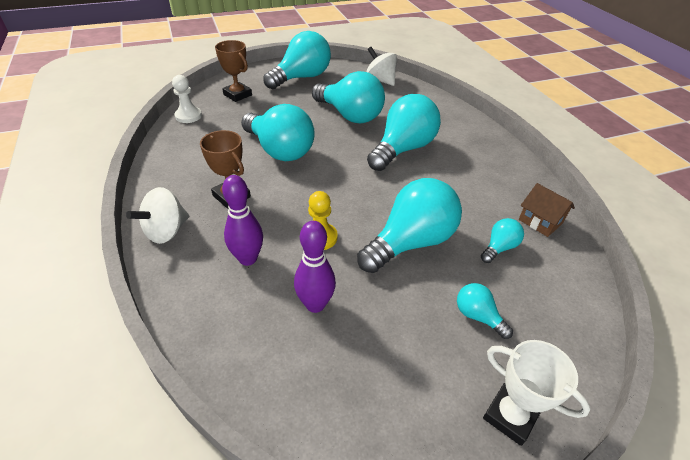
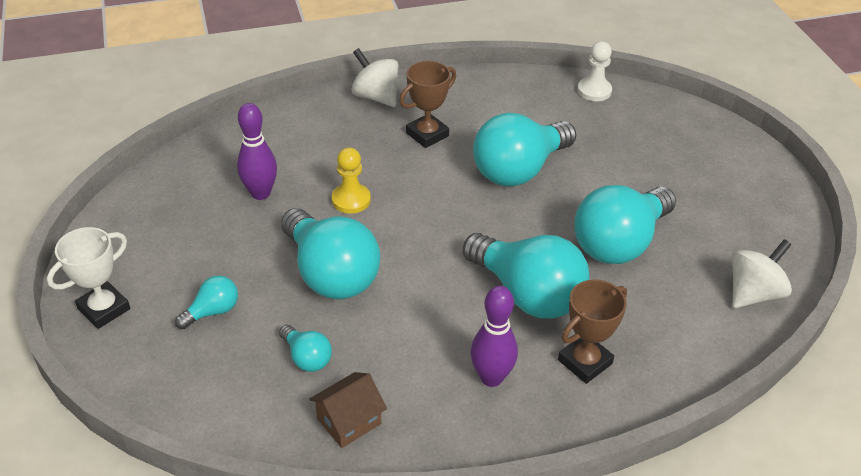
camera: 95 degrees right, 0 degrees up
brown trophy [215,40,252,102] -> brown trophy moved to [558,279,627,384]
purple bowling pin [222,175,263,266] -> purple bowling pin moved to [471,286,518,387]
turquoise light bulb [263,31,331,90] -> none

